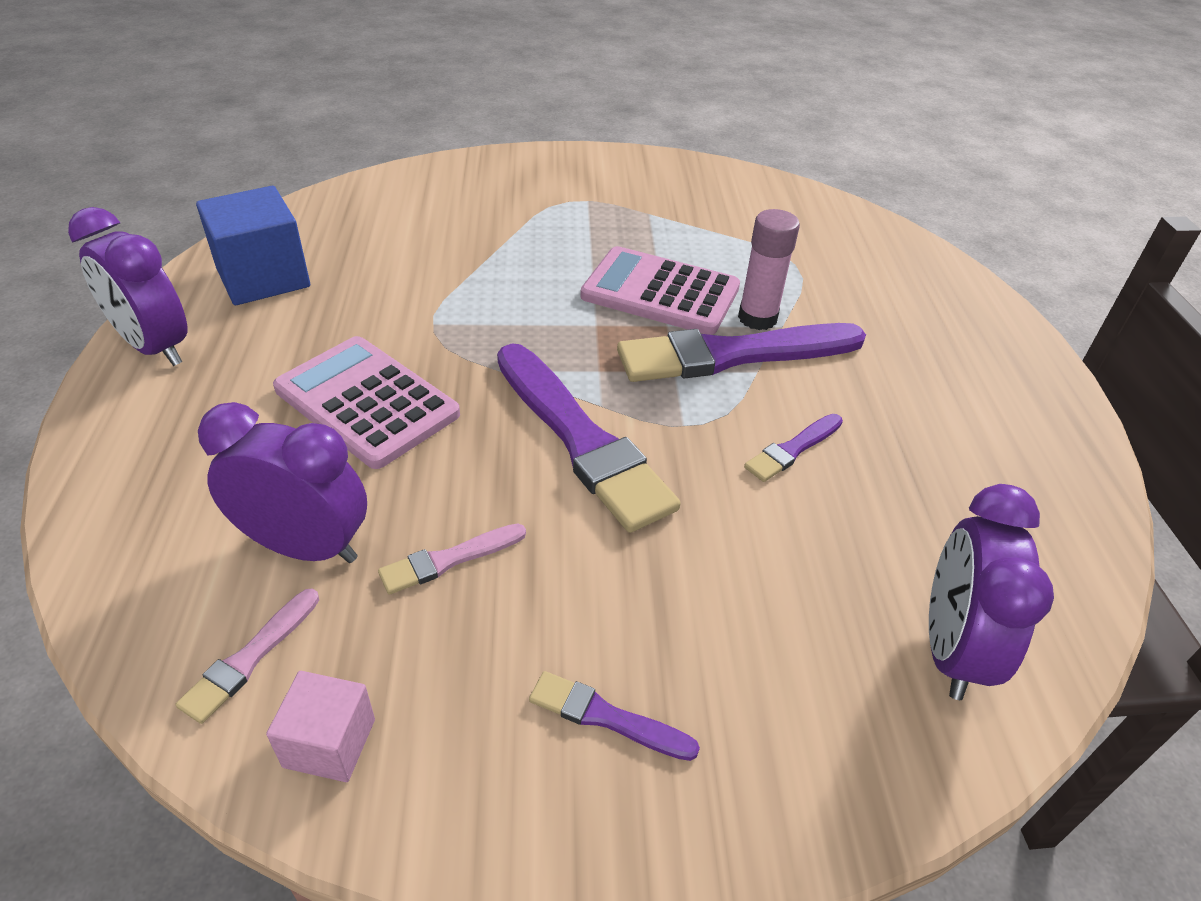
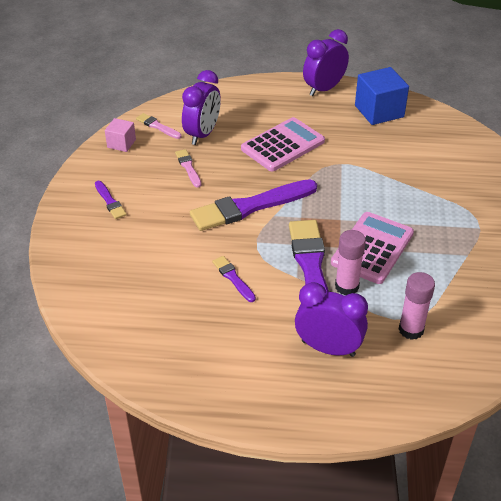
camera: 100 degrees right, 0 degrees up
purple brush [529,671,700,761] -> purple brush turned 120 degrees clockwise [95,181,127,219]
purple clock [929,484,1054,700] -> purple clock moved to [295,282,368,357]
none -> pink glue stick [399,272,435,340]

